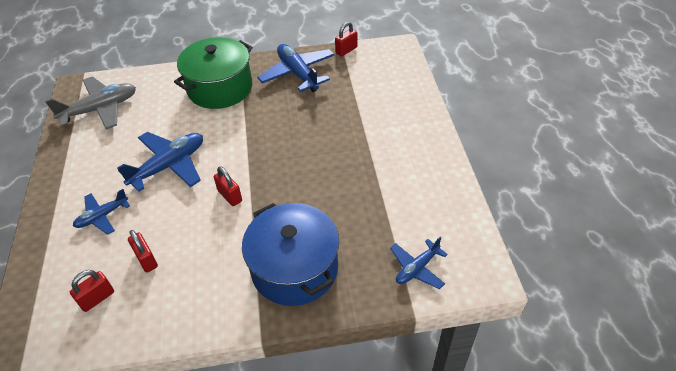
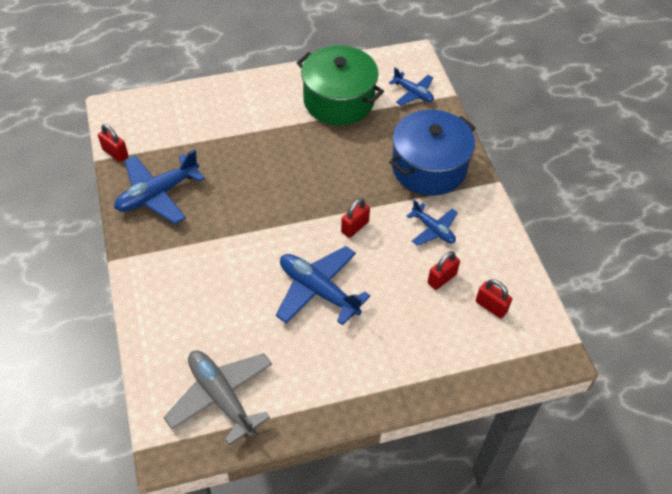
camera: 100 degrees left, 5 degrees up
blue plane [73,189,130,235] -> blue plane moved to [407,200,458,246]
green pot [174,37,253,109] -> green pot moved to [297,45,384,125]

